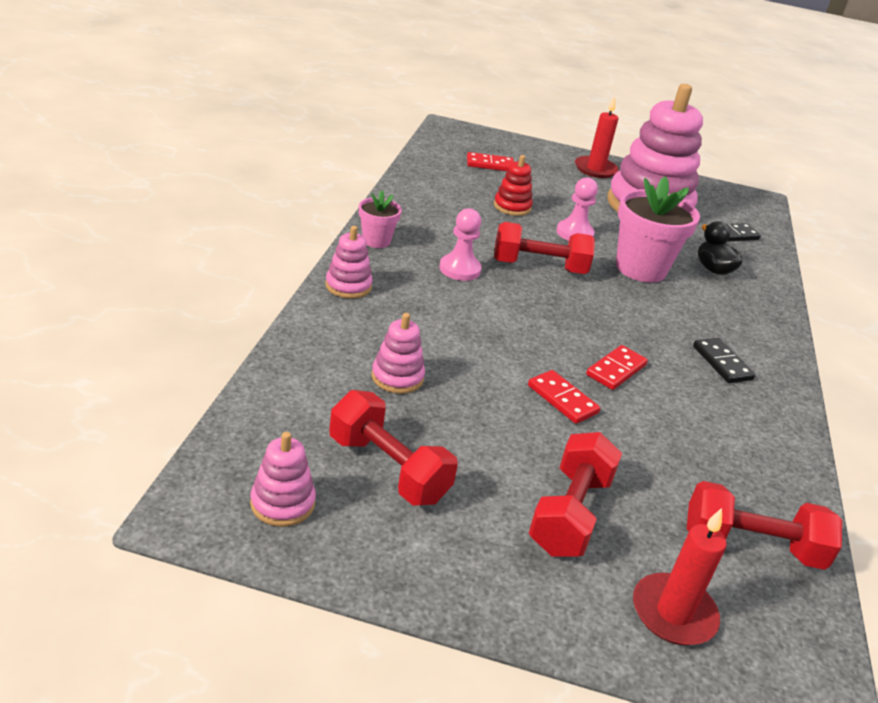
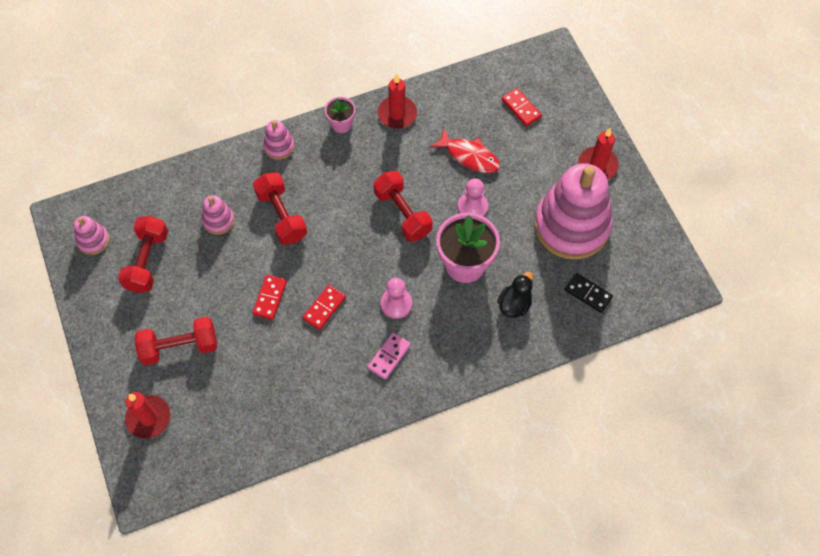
camera: 60 degrees right, 30 degrees up
pink pawn [439,208,482,281] -> pink pawn moved to [381,278,412,319]
red stacking toy [494,155,533,216] -> red fish [430,128,500,173]
red domino [586,345,648,390] -> red domino turned 60 degrees counterclockwise [302,285,346,330]
red dumbbell [687,481,842,570] -> red dumbbell moved to [253,172,307,245]
black domino [693,338,755,383] -> pink domino [368,332,411,380]
none -> red candle [378,74,417,129]

